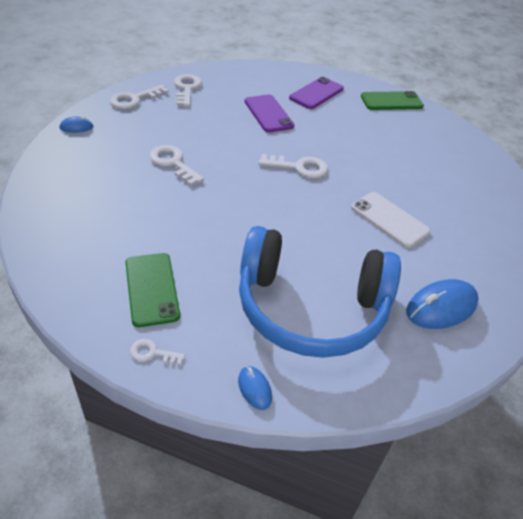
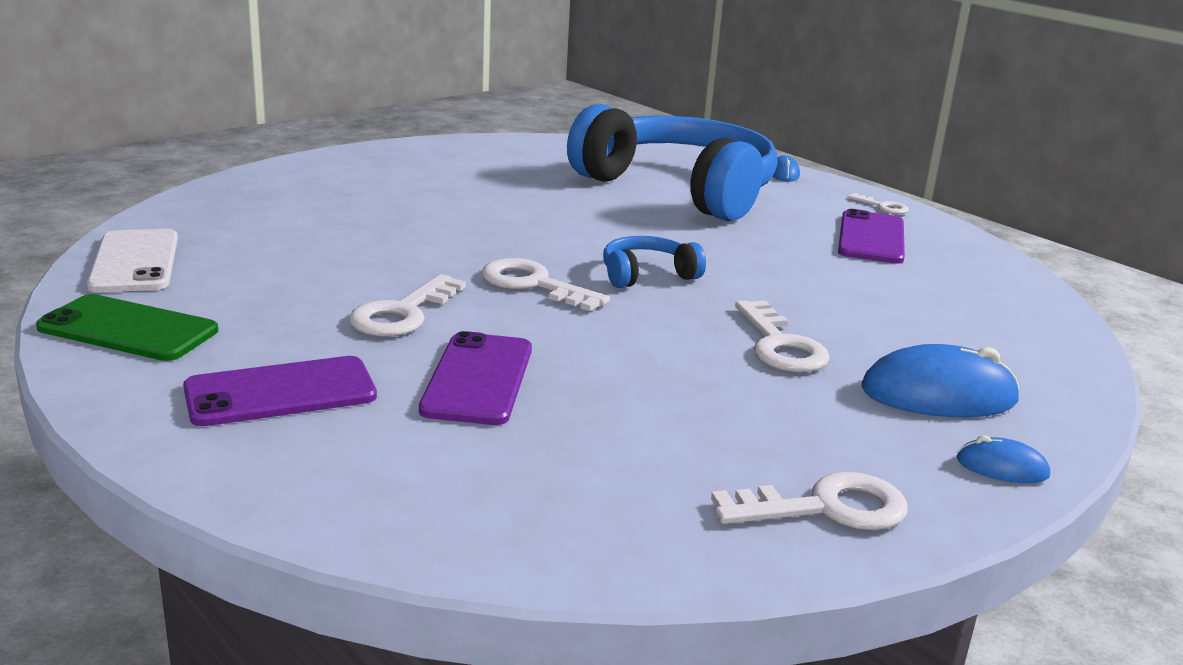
camera: 150 degrees left, 20 degrees down
green phone [125,253,180,327] -> purple phone [838,209,905,264]
white key [174,74,202,106] -> white key moved to [349,274,466,337]
white phone [351,192,431,248] -> white phone moved to [87,229,178,292]
blue mouse [406,279,479,329] -> blue mouse moved to [862,344,1019,417]
none -> blue headphones [603,236,706,288]

